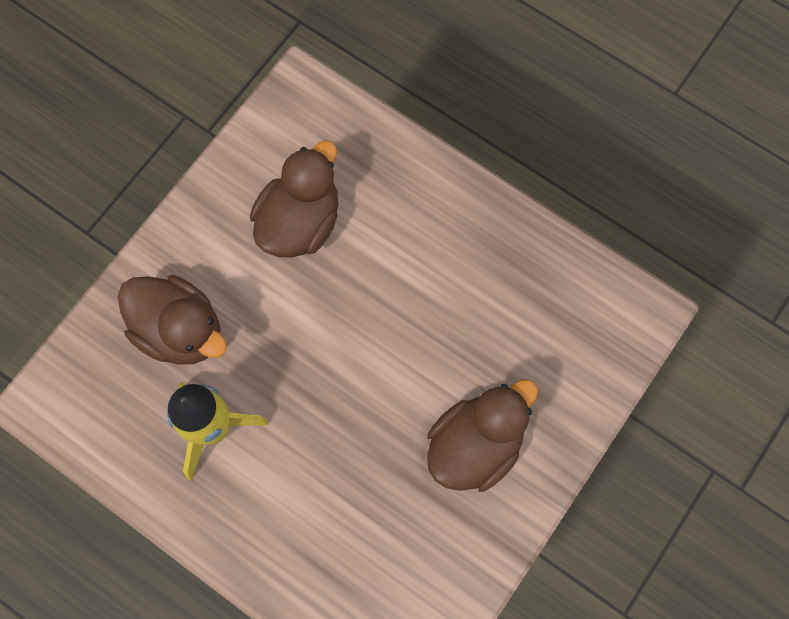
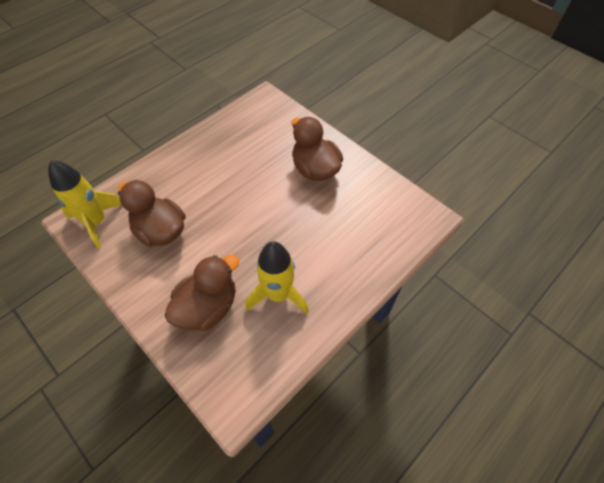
camera: 80 degrees left, 15 degrees down
none -> yellow rocket [48,160,122,249]

